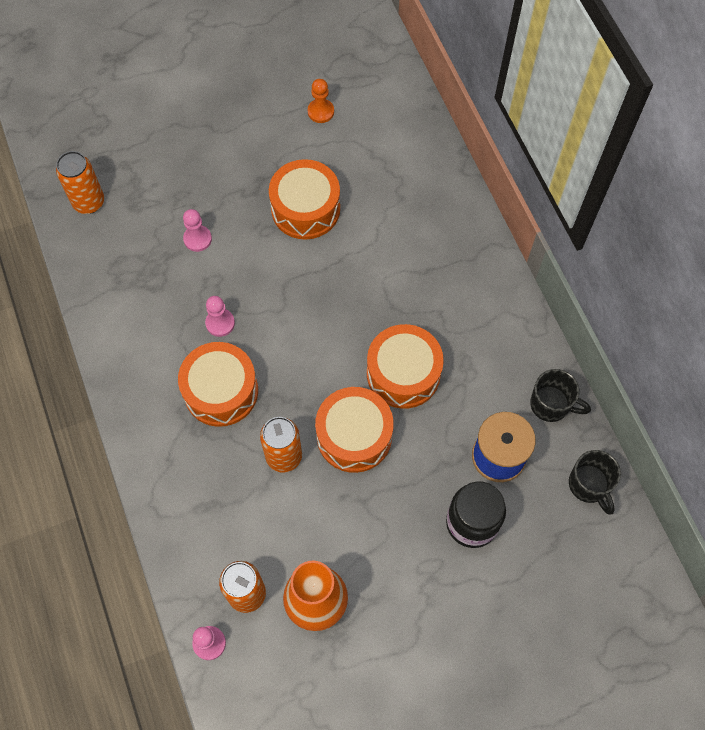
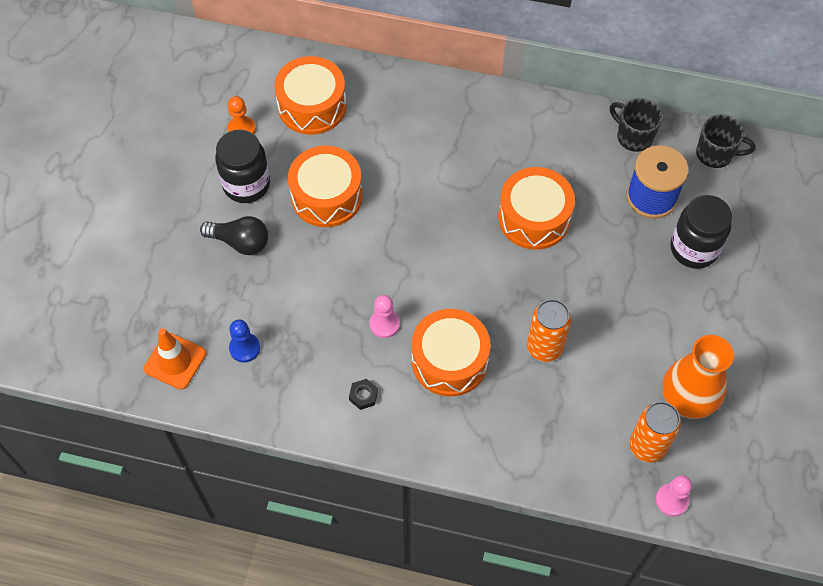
camera: 55 degrees left, 5 degrees down
orange can [56,151,104,214] -> orange traffic cone [144,328,206,390]
pink pawn [183,209,212,252] -> none
orange drum [315,387,394,473] -> orange drum moved to [274,56,347,135]
black mug [530,369,591,422] -> black mug turned 105 degrees counterclockwise [610,98,663,152]
none -> black light bulb [200,216,268,255]
none -> black jar [215,130,270,203]
none -> blue pawn [229,319,260,363]
none -> black nut [349,379,378,410]

